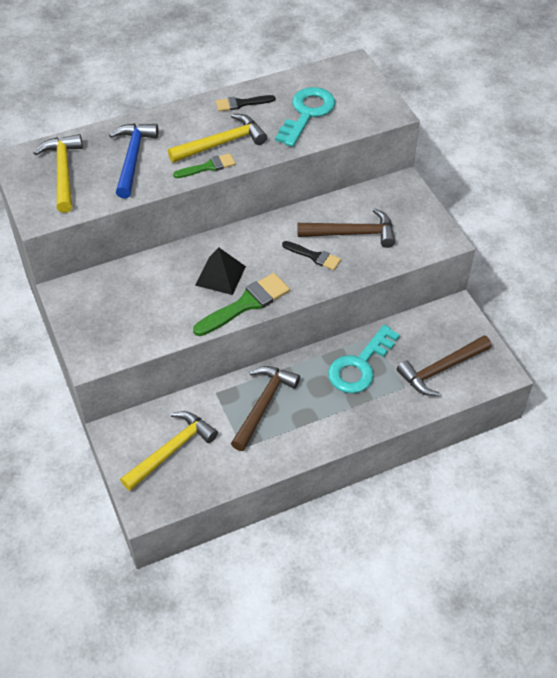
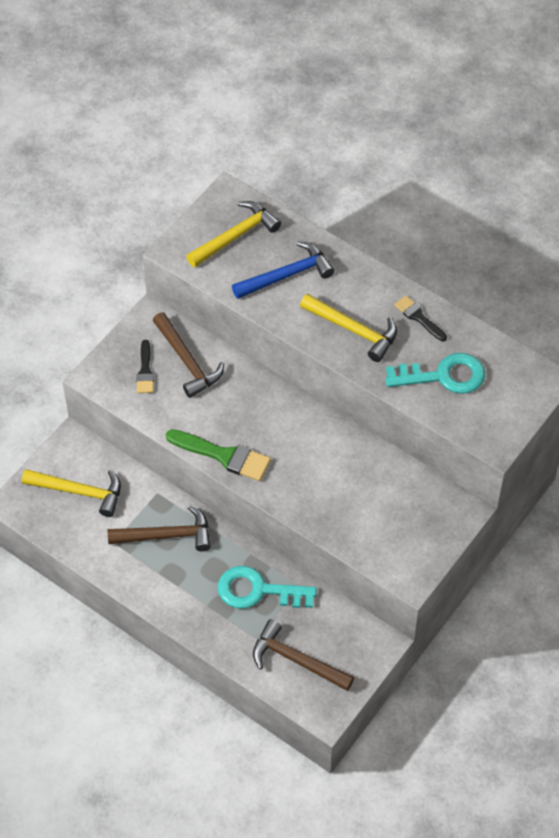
camera: 60 degrees right, 5 degrees up
green brush [173,153,236,178] -> none
black pyramid [195,247,246,295] -> none
black brush [282,241,341,270] -> black brush moved to [136,340,154,393]
brown hammer [297,209,395,248] -> brown hammer moved to [153,312,224,398]

